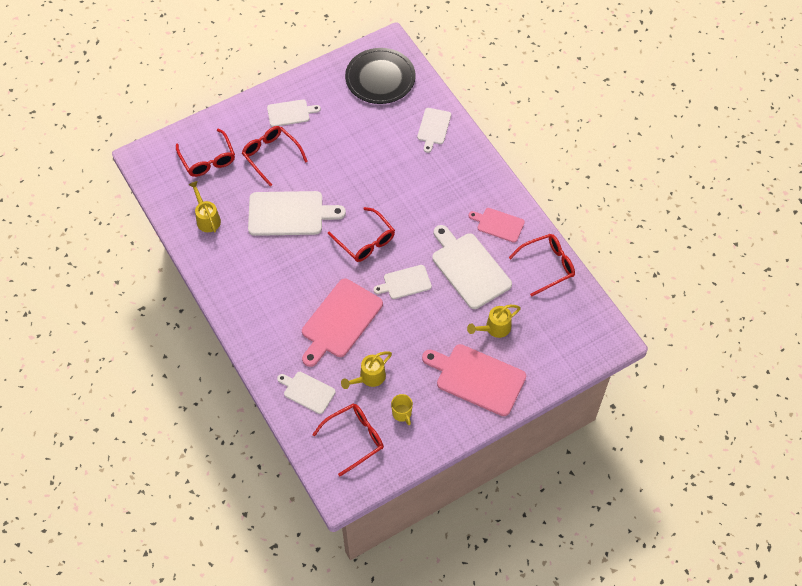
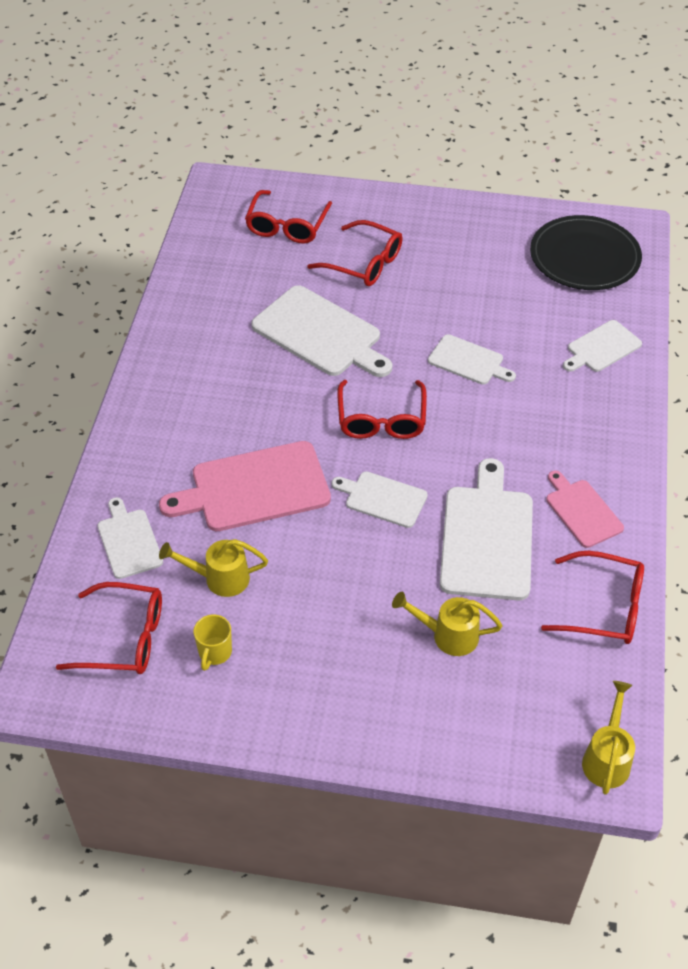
camera: 40 degrees right, 10 degrees down
yellow watering can [188,181,221,232] -> yellow watering can moved to [582,681,635,795]
red glasses [242,126,308,187] -> red glasses turned 120 degrees clockwise [307,220,403,286]
white cutting board [267,99,321,127] -> white cutting board moved to [428,334,516,385]
pink cutting board [422,344,526,416] -> none

